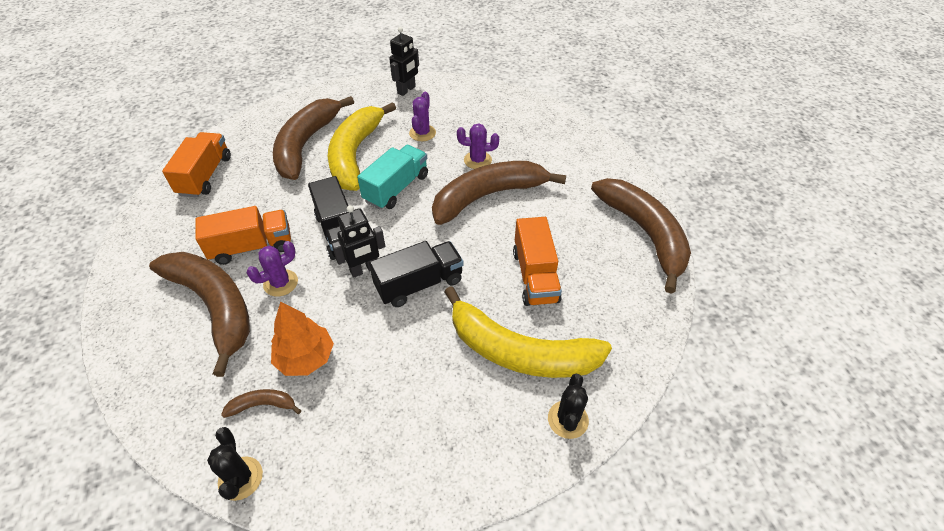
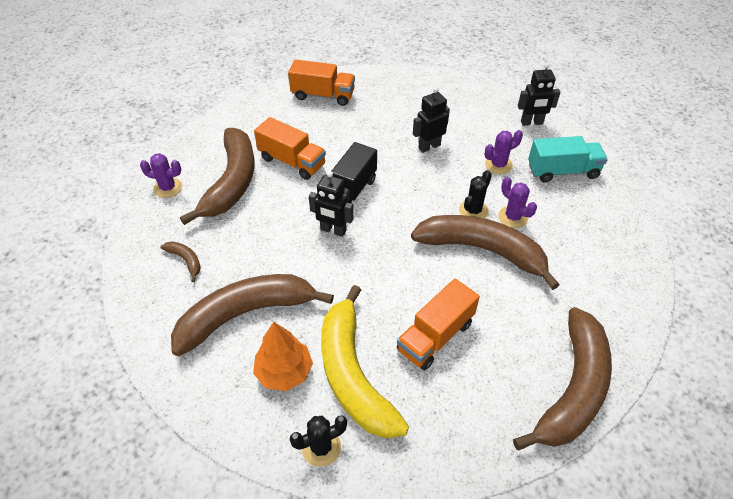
camera: 50 degrees right, 0 degrees up
orange truck [162,132,231,197] -> orange truck turned 45 degrees clockwise [288,59,355,106]
black cactus [207,427,263,501] -> black cactus moved to [459,170,492,219]
purple cactus [247,241,298,297] -> purple cactus moved to [140,153,182,198]
orange tree [271,301,334,376] -> orange tree moved to [253,322,313,391]
brown banana [273,96,354,180] -> brown banana moved to [171,274,334,356]
yellow banana [328,102,396,191] -> black robot [413,87,450,153]
turquoise truck [357,145,428,210] -> turquoise truck moved to [528,136,608,183]
black truck [369,241,464,307] -> none

